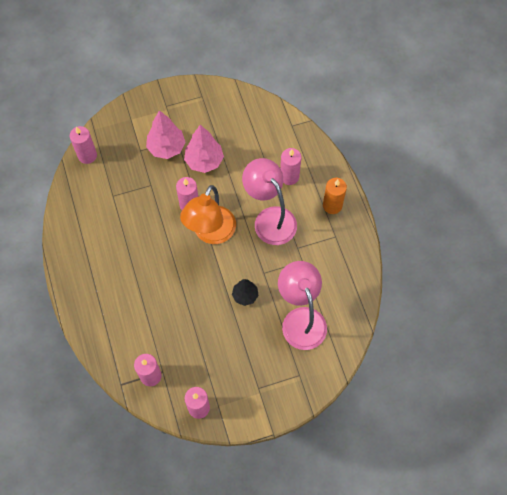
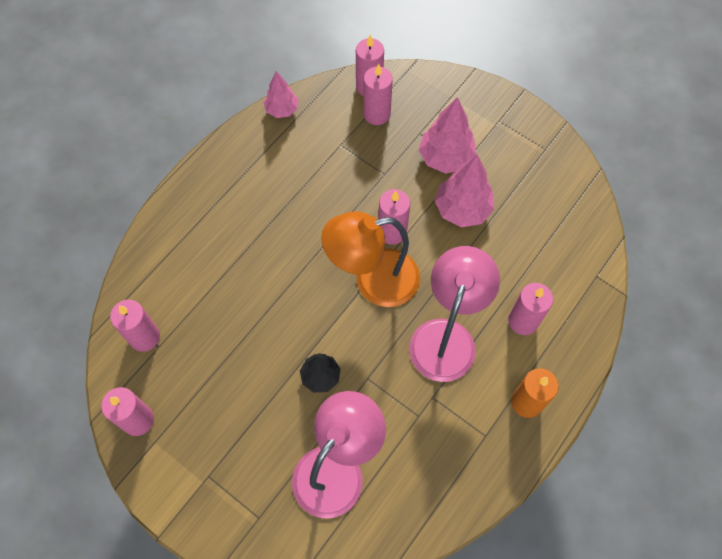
camera: 55 degrees right, 0 degrees up
none -> pink tree [264,71,298,118]
none -> pink candle [363,64,393,125]

